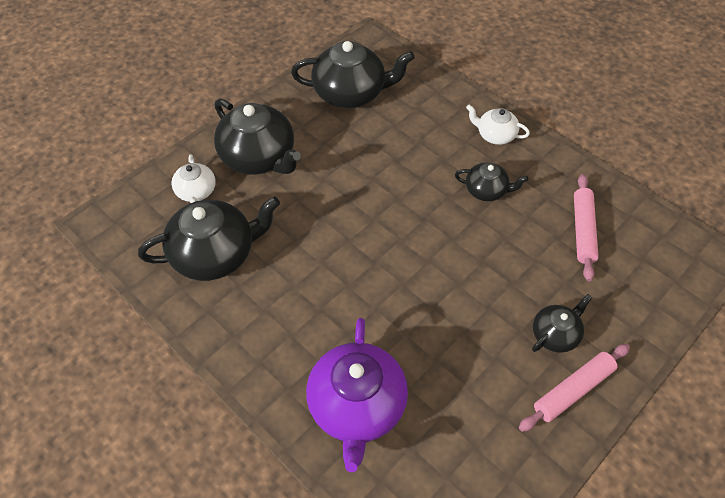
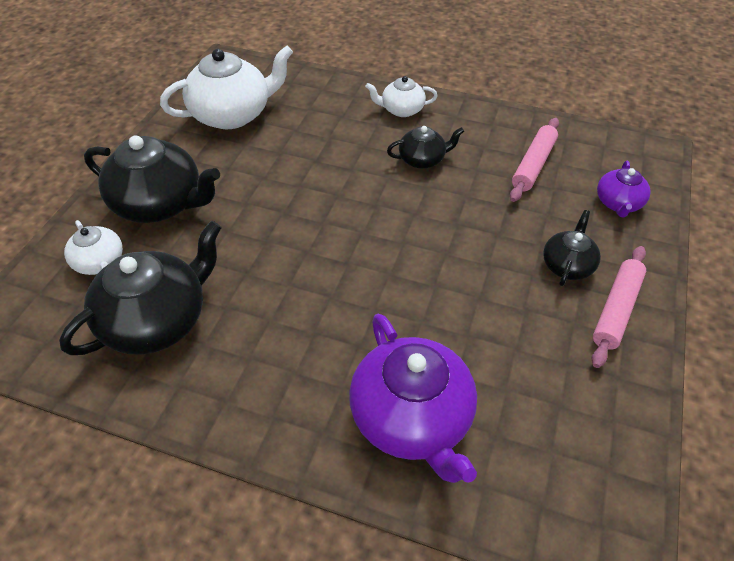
camera: 25 degrees left, 5 degrees down
black teapot [291,41,415,108] -> white teapot [160,46,293,129]
pink rolling pin [574,174,599,281] -> pink rolling pin turned 45 degrees clockwise [510,118,559,202]
none -> purple teapot [597,161,651,217]

